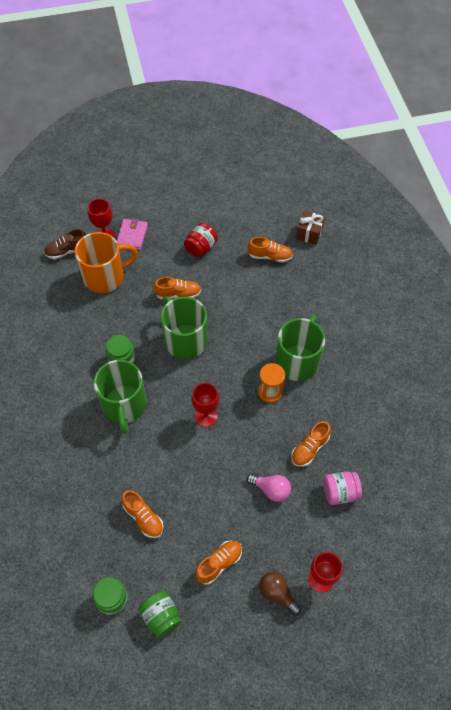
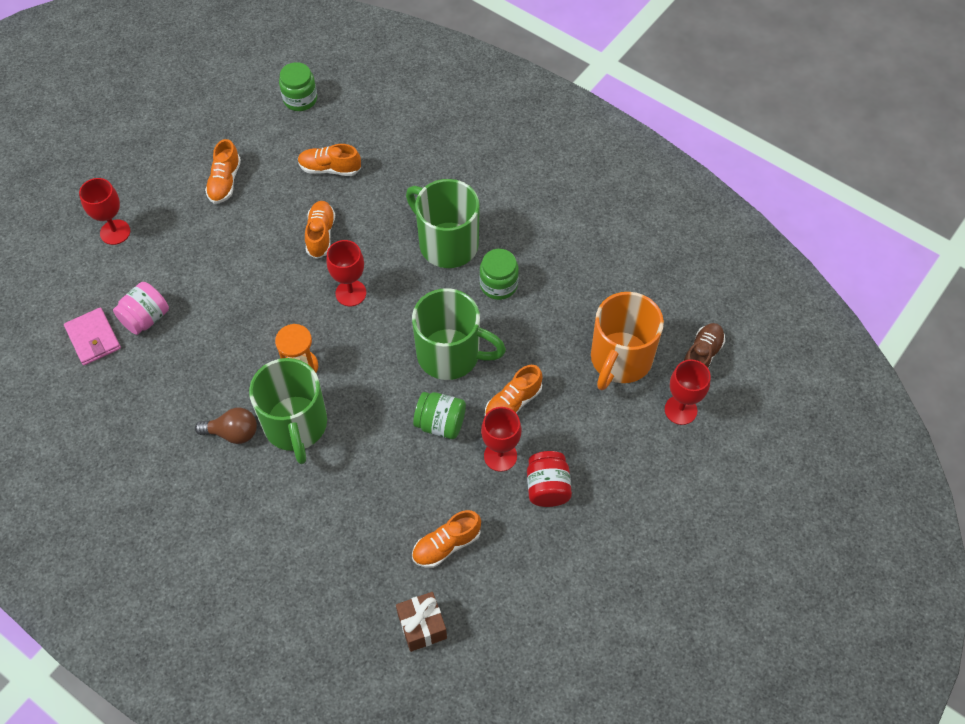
camera: 140 degrees right, 0 degrees up
pink wallet [117,218,148,250] -> pink wallet moved to [64,308,121,365]
green jar [138,591,182,638] -> green jar moved to [413,392,466,439]
pink light bulb [247,474,291,502] -> none
brown light bulb [259,571,301,615] -> brown light bulb moved to [195,408,257,444]
orange shoe [291,421,331,467] -> orange shoe moved to [305,201,335,259]
none -> red goblet [481,407,522,472]

